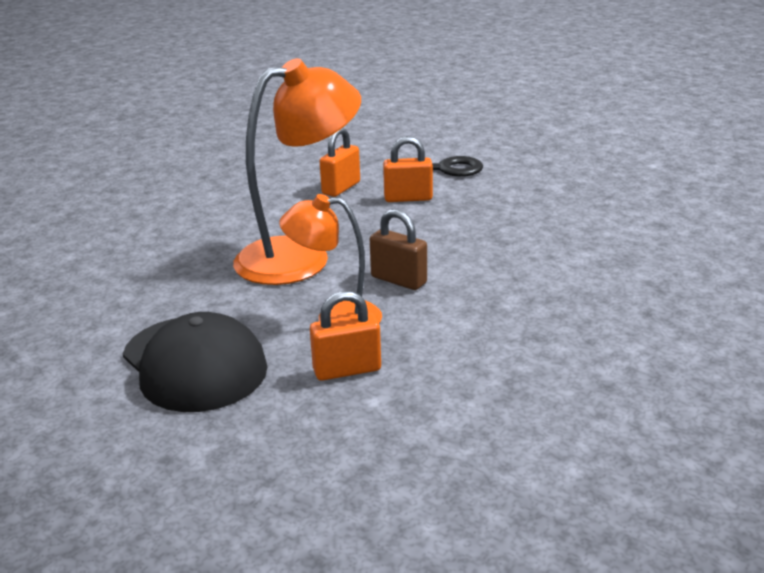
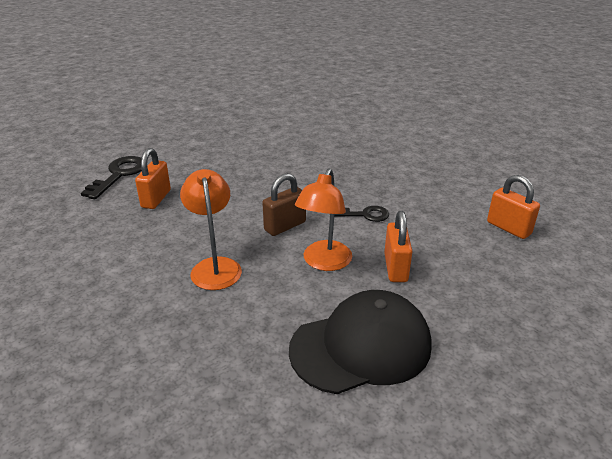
camera: 75 degrees left, 5 degrees up
orange lamp [233,58,361,285] -> orange lamp [180,169,242,290], size x0.60
orange padlock [320,128,360,197] -> orange padlock moved to [487,175,540,239]
none -> black key [334,206,389,222]

